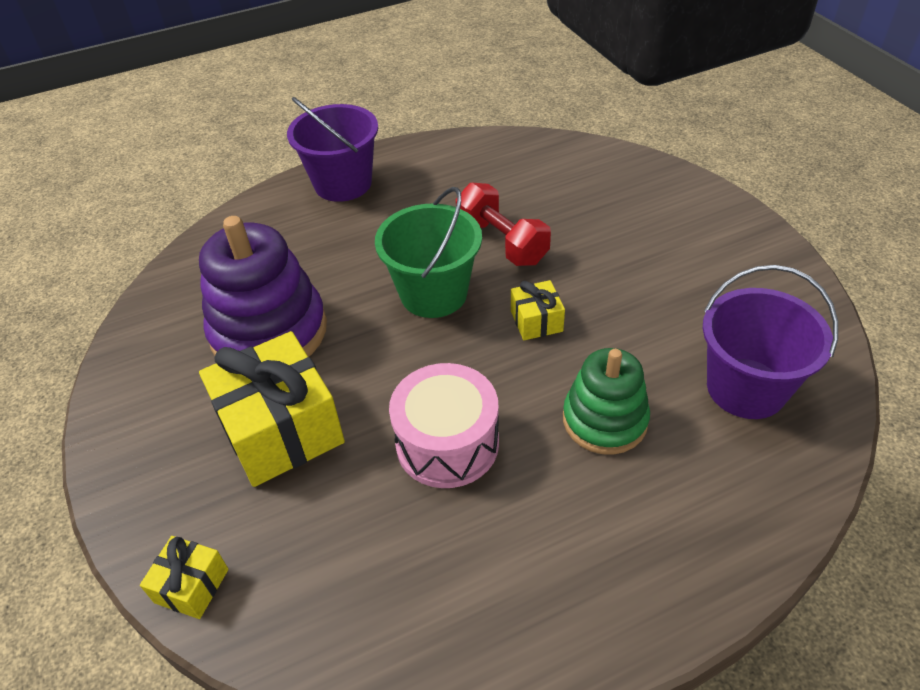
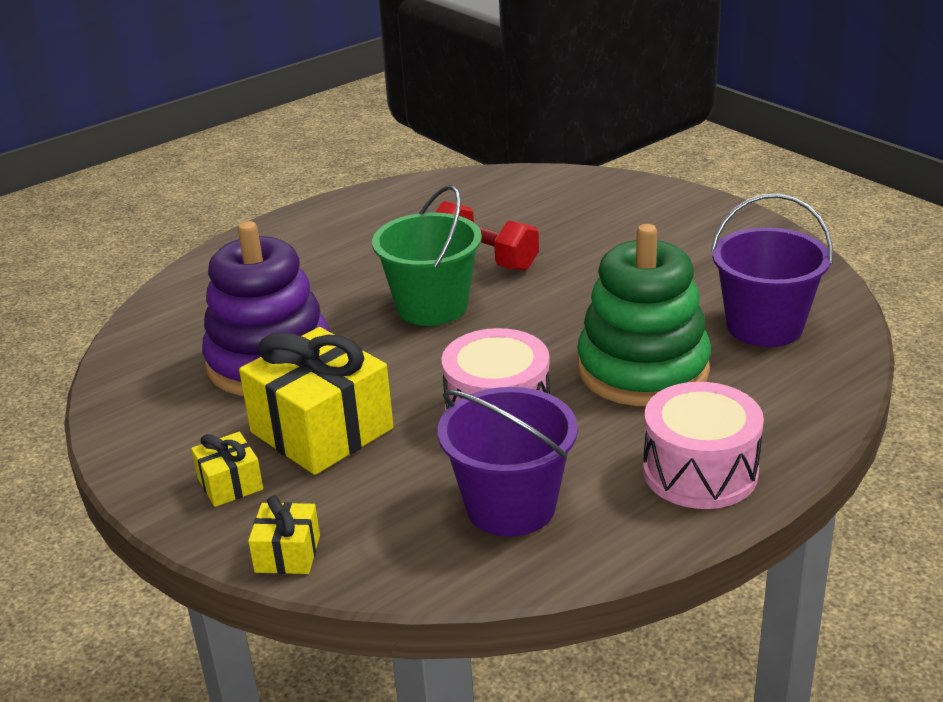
camera: 15 degrees left, 15 degrees down
purple bucket [287,97,378,202] -> purple bucket moved to [438,387,578,537]
yellow gift [511,280,565,340] -> yellow gift moved to [191,432,263,507]
green stacking toy [563,348,650,455] -> green stacking toy [577,224,711,406], size x1.56
none -> pink drum [643,382,764,509]

